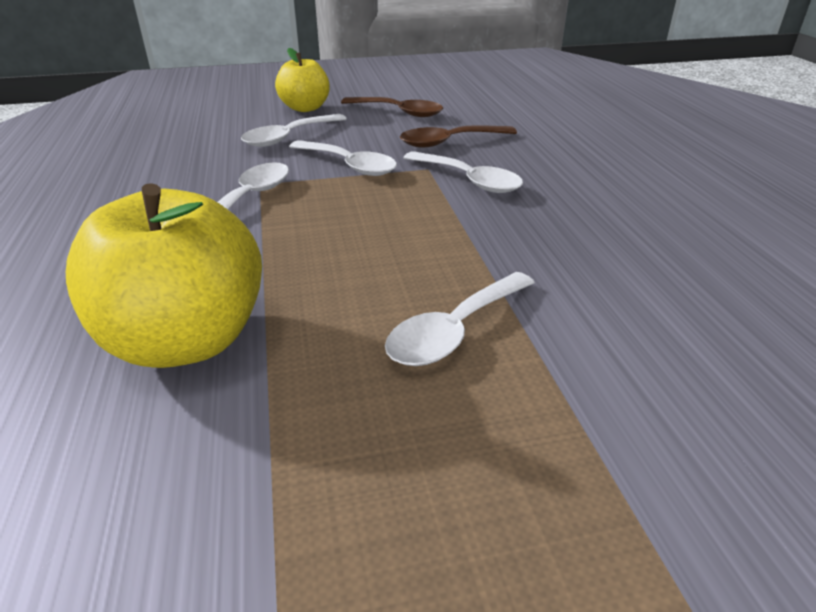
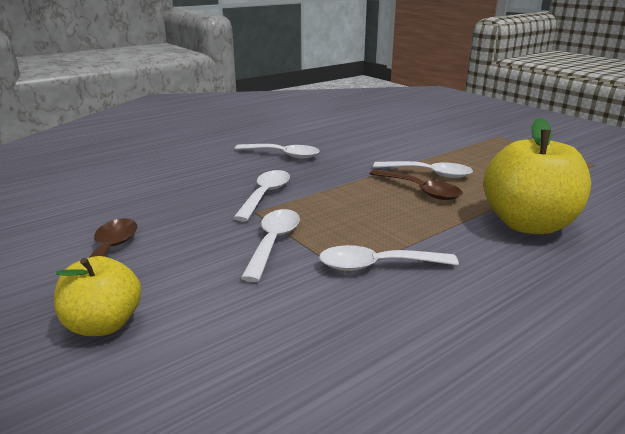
camera: 115 degrees left, 10 degrees down
white spoon [241,114,347,147] -> white spoon moved to [235,144,320,159]
brown spoon [400,125,517,147] -> brown spoon moved to [370,169,463,200]

